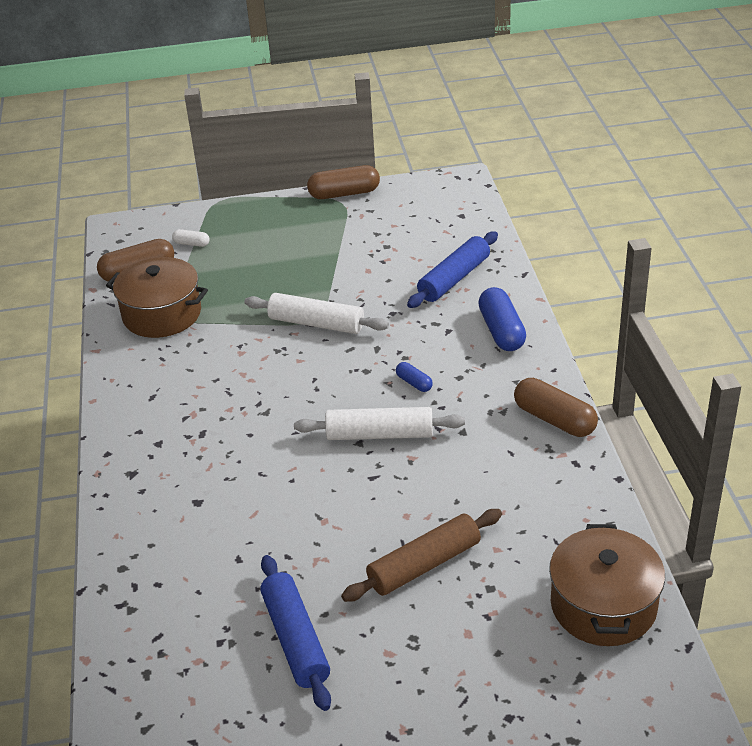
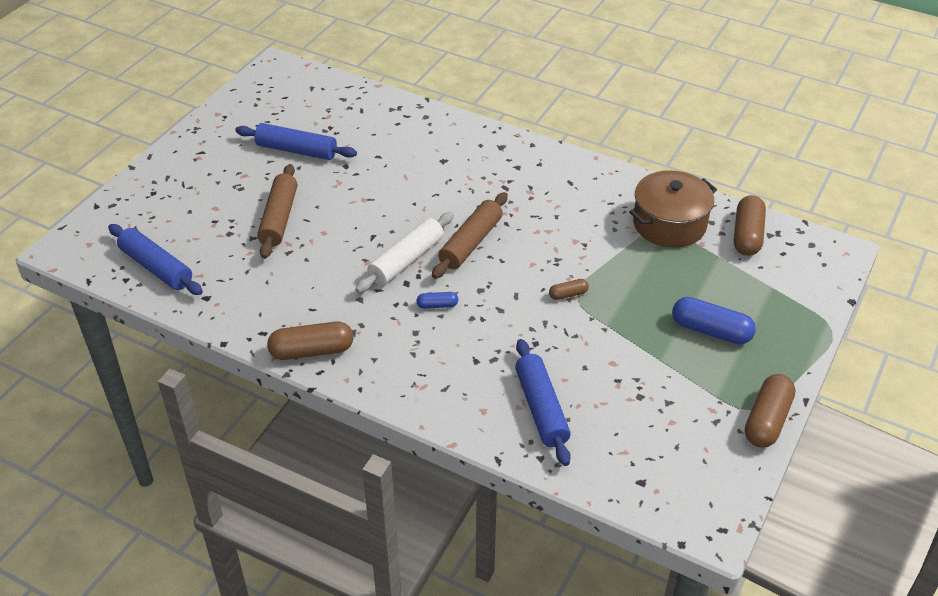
camera: 125 degrees right, 5 degrees up
white capsule [172,229,210,247] -> none
white rolling pin [245,293,389,334] -> brown capsule [549,279,589,300]
blue capsule [478,287,526,351] -> blue capsule moved to [672,297,756,344]
brown pot [549,524,665,646] -> blue rolling pin [108,224,203,295]
none -> brown rolling pin [432,192,508,279]

